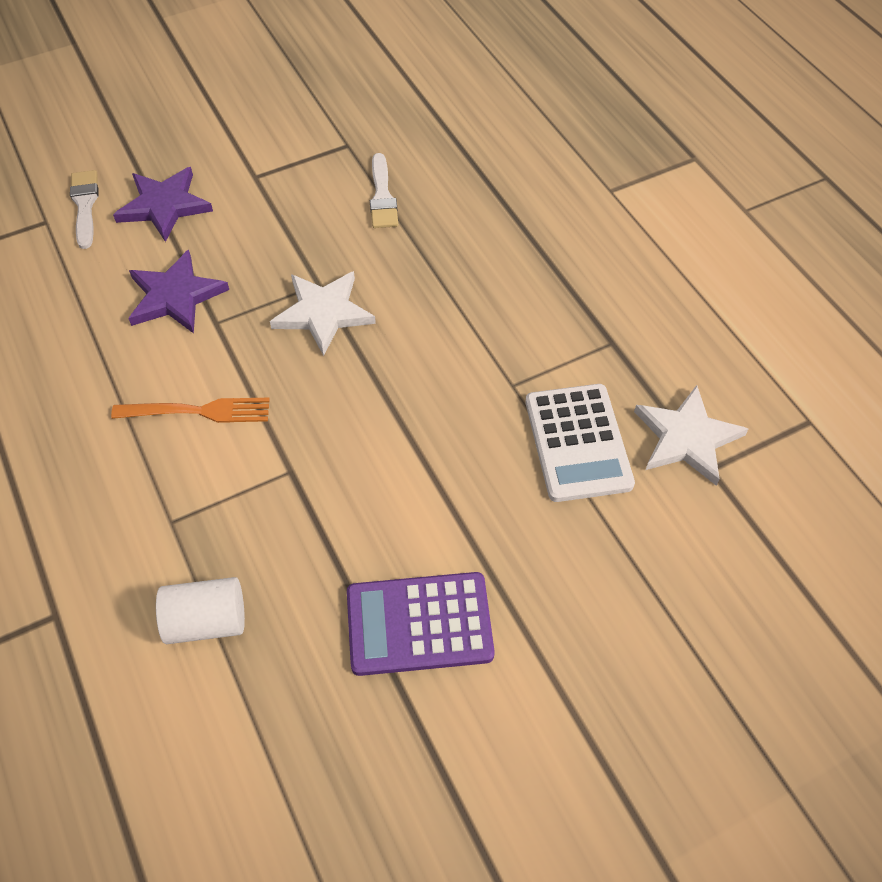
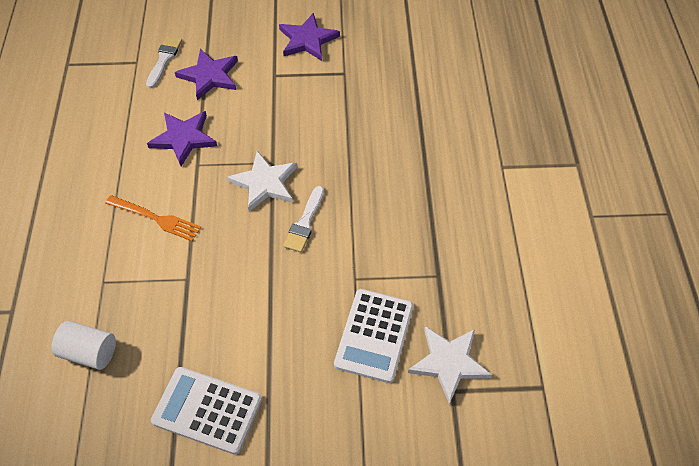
camera: 25 degrees right, 0 degrees up
purple calculator [347,572,495,676] -> white calculator [151,367,262,455]
white brush [370,153,398,228] -> white brush moved to [283,186,324,252]
none -> purple star [279,13,340,61]

